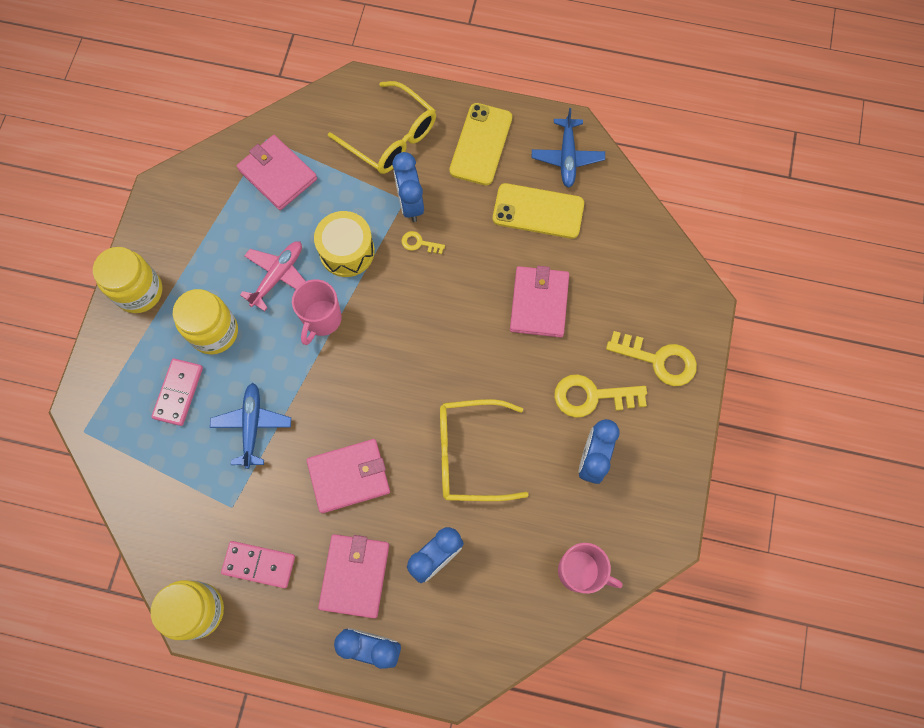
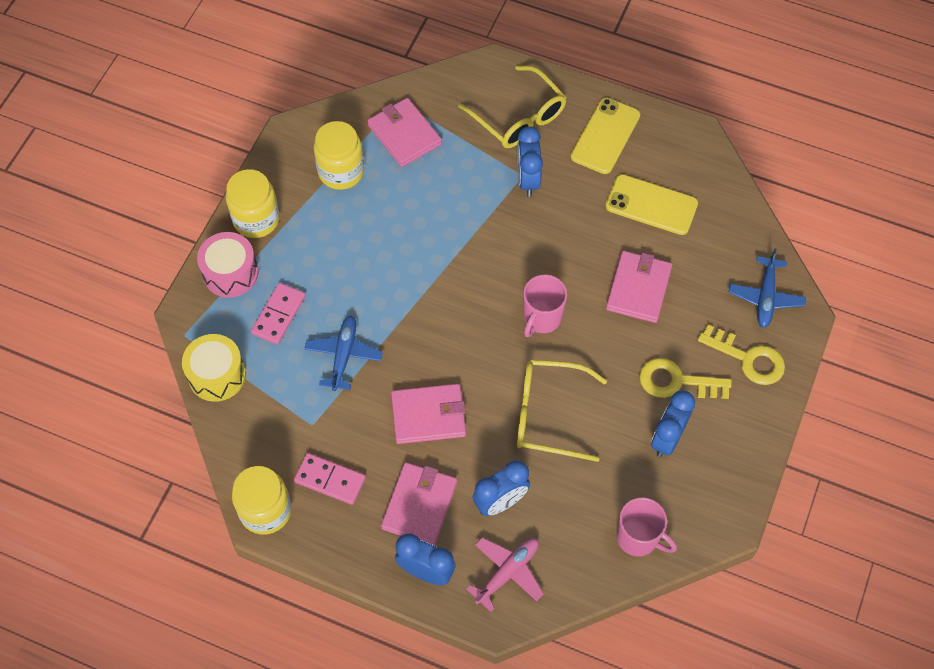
camera: 10 degrees right, 10 degrees down
yellow jar [173,289,238,354] -> yellow jar moved to [314,121,364,190]
pink plane [240,241,306,311] -> pink plane moved to [466,537,544,612]
pink mug [292,279,342,345] -> pink mug moved to [523,275,567,337]
yellow drum [314,211,375,277] -> yellow drum moved to [182,334,246,402]
yellow key [402,231,445,254] -> none
blue plane [532,108,605,188] -> blue plane moved to [729,248,806,328]
none -> pink drum [197,232,258,298]

